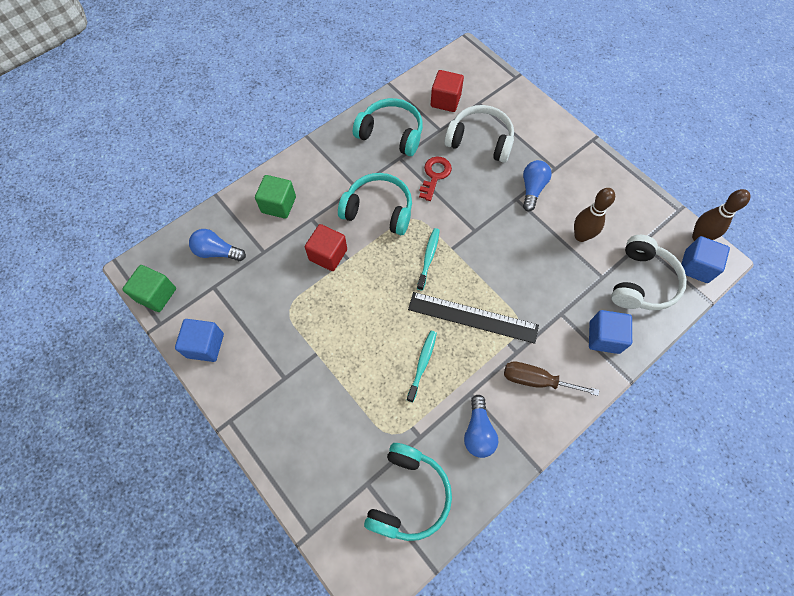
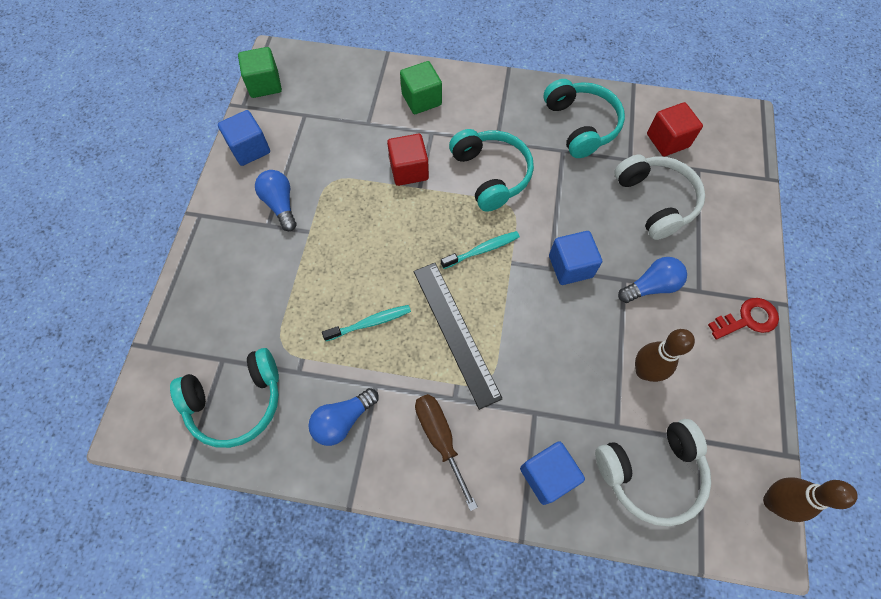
camera: 50 degrees right, 0 degrees up
blue light bulb [189,229,246,261] -> blue light bulb moved to [255,170,296,231]
red key [419,157,452,201] -> red key moved to [708,298,779,339]
blue cube [681,236,730,283] -> blue cube moved to [549,231,602,285]

